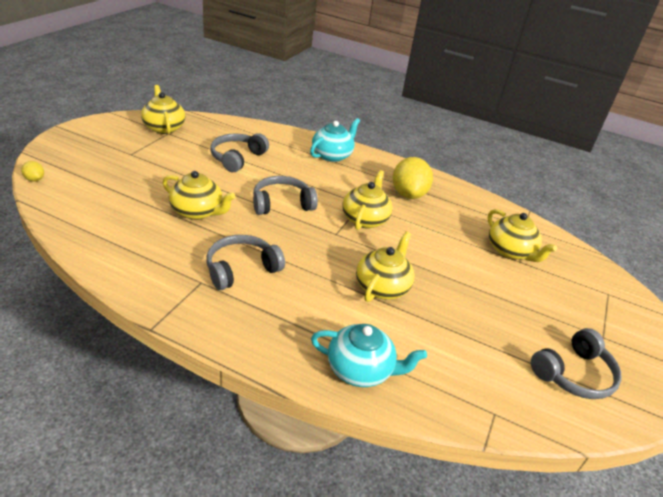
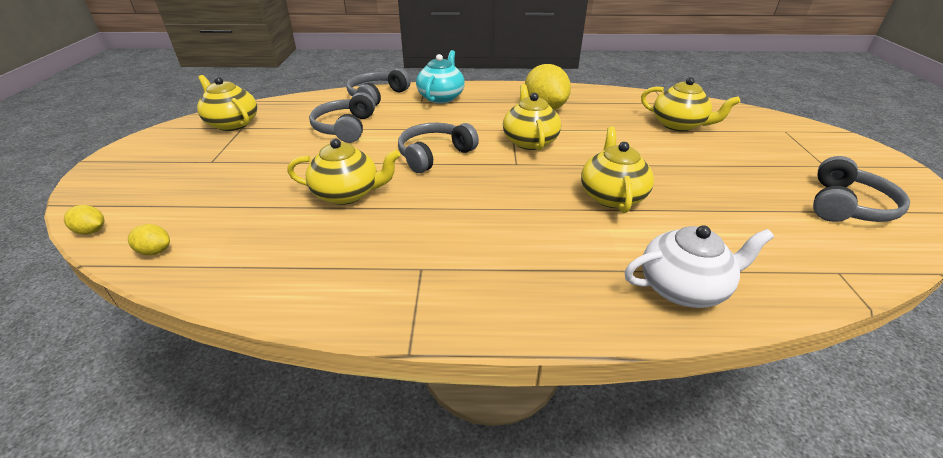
camera: 20 degrees left, 0 degrees up
grey headphones [206,235,285,290] -> grey headphones moved to [347,68,411,106]
turquoise teapot [311,324,427,387] -> white teapot [625,225,774,308]
none -> yellow lemon [128,224,170,255]

